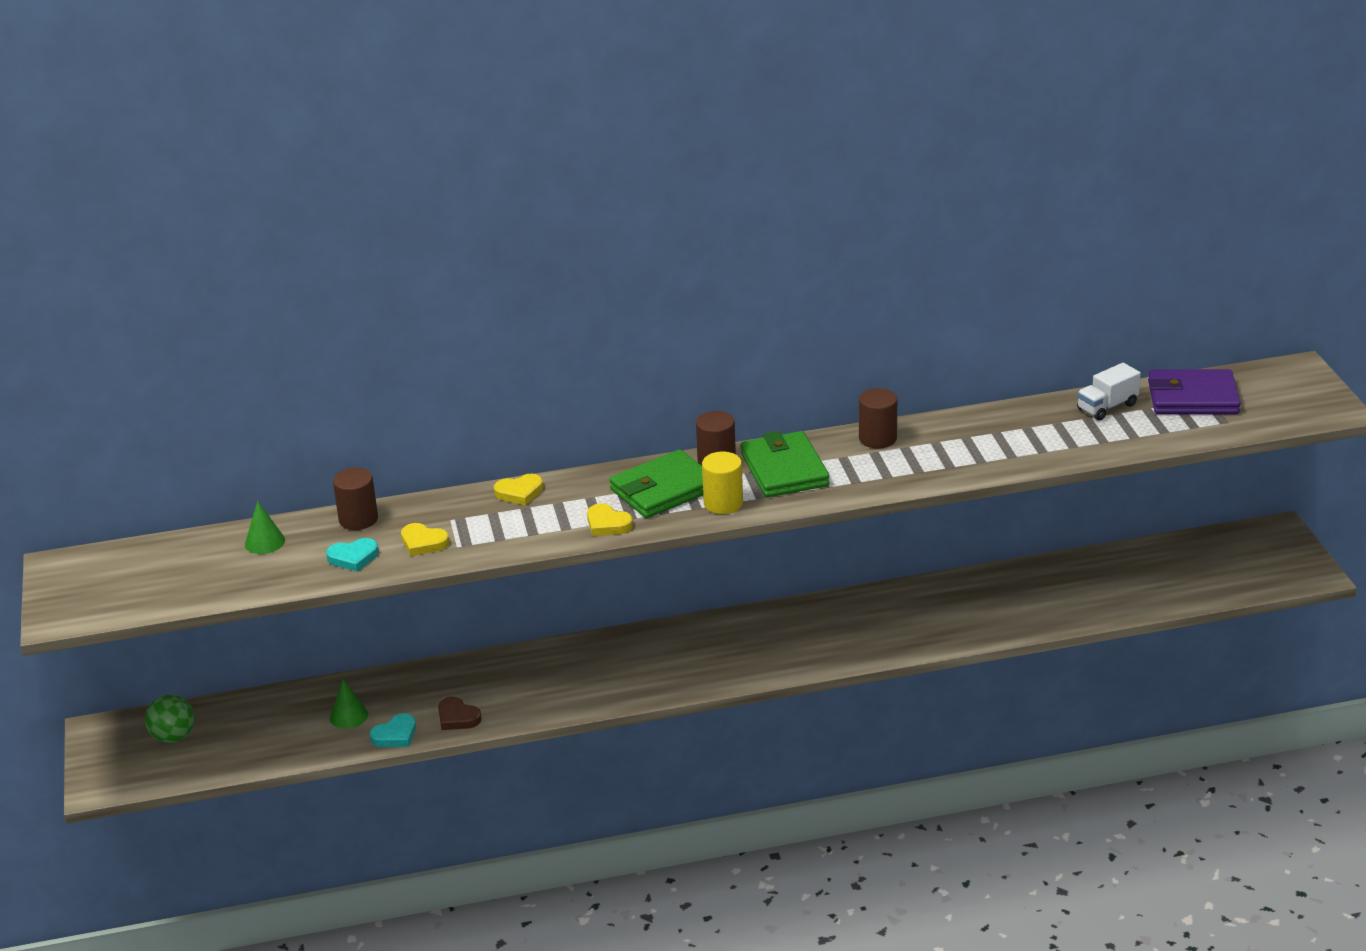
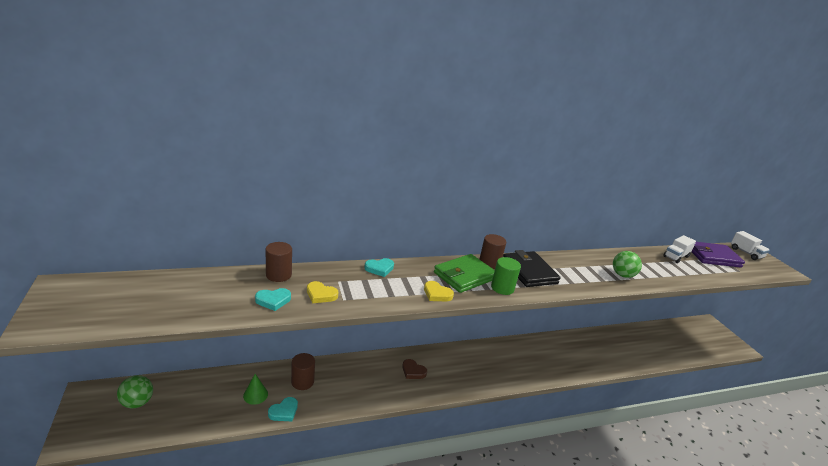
camera: 10 degrees left, 5 degrees down
green cone [245,501,285,554] -> none
brown heart [438,697,482,730] -> brown heart moved to [402,359,427,379]
yellow heart [494,474,543,505] -> turquoise heart [364,258,394,277]
yellow cylinder [702,452,743,514] -> green cylinder [491,257,521,295]
green wallet [741,431,830,498] -> black wallet [503,250,561,287]
brown cylinder [859,388,897,449] -> brown cylinder moved to [291,353,315,390]
none -> green ball [613,251,642,278]
none -> white truck [731,231,770,260]

